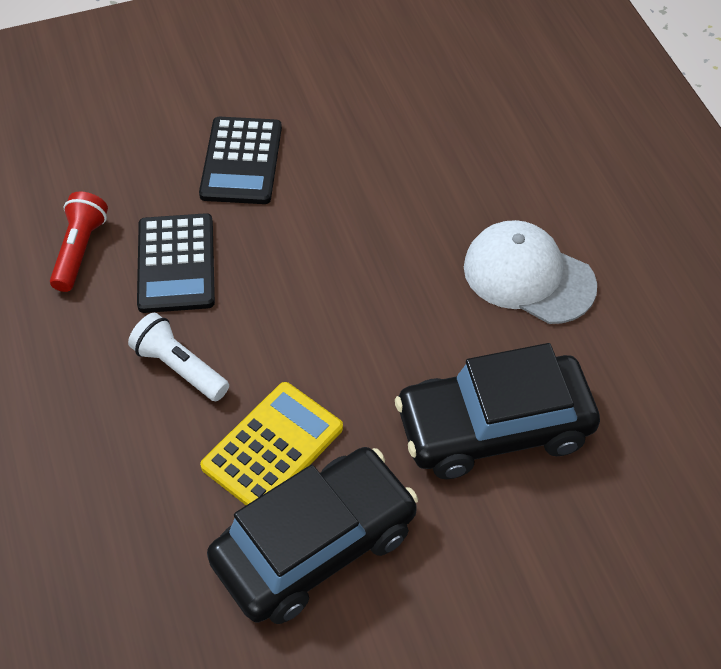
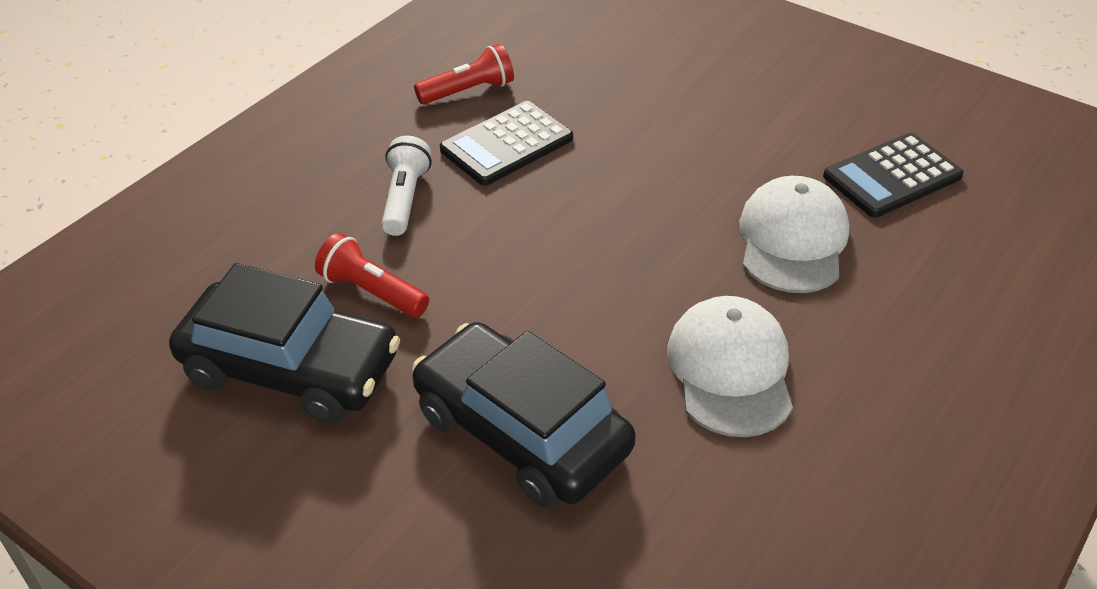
camera: 55 degrees right, 10 degrees down
black calculator [199,117,282,204] -> black calculator moved to [823,133,964,218]
yellow calculator [200,382,343,505] -> red flashlight [315,233,429,318]
none -> white cap [739,176,849,293]

